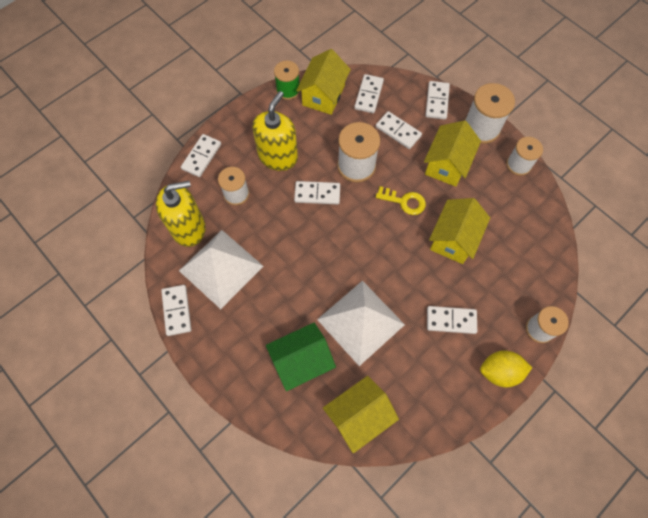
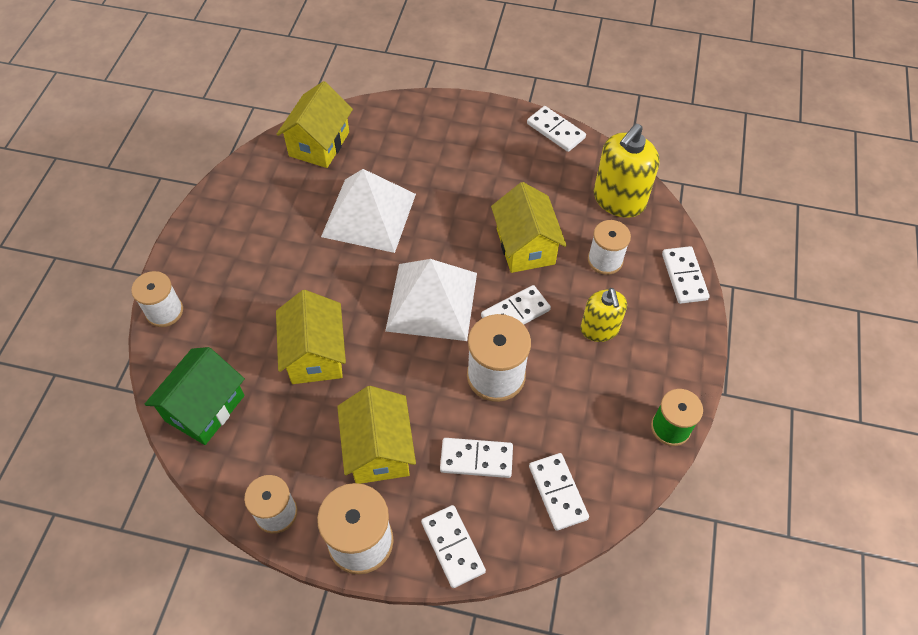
camera: 145 degrees right, 10 degrees down
white pyramid [179,230,264,309] -> white pyramid moved to [385,259,477,341]
yellow soap dispenser [252,91,298,171] -> yellow soap dispenser [581,288,627,342], size x0.64
green house [266,323,336,391] -> green house moved to [145,347,245,445]
yellow house [296,49,351,115] -> yellow house moved to [491,182,567,273]
yellow key [376,186,426,215] -> none
white domino [427,306,477,334] -> none
yellow lemon [480,350,532,387] -> none

